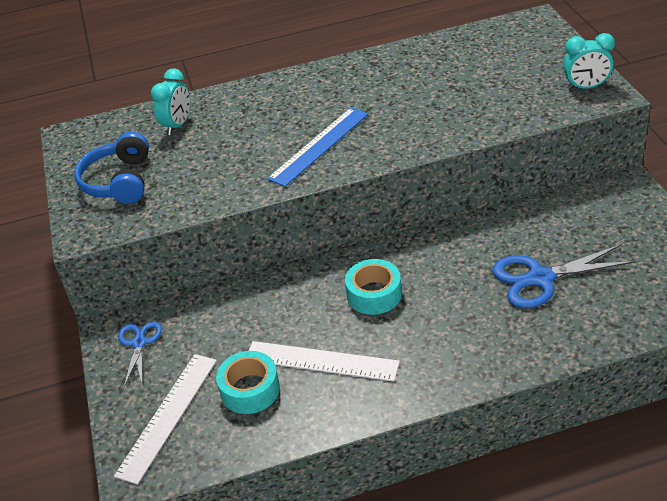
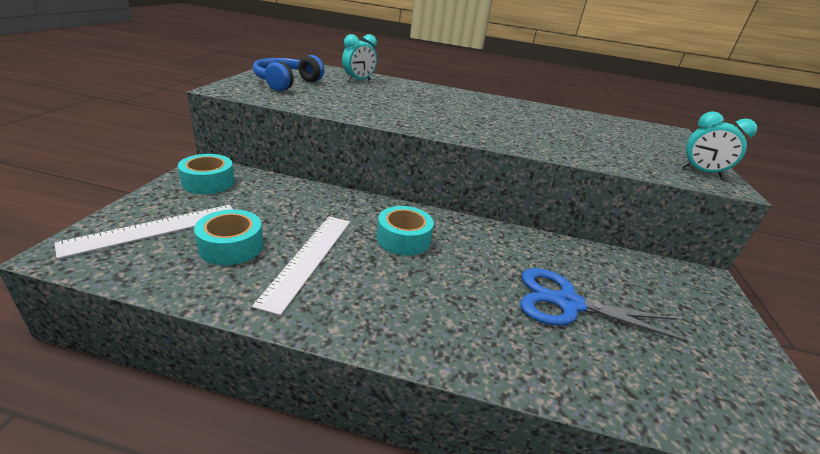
camera: 20 degrees right, 10 degrees down
blue scissors [118,321,162,387] -> turquoise tape [178,154,235,194]
white ruler [249,341,400,382] -> white ruler turned 60 degrees clockwise [252,216,350,316]
blue ruler [267,108,368,187] -> none

